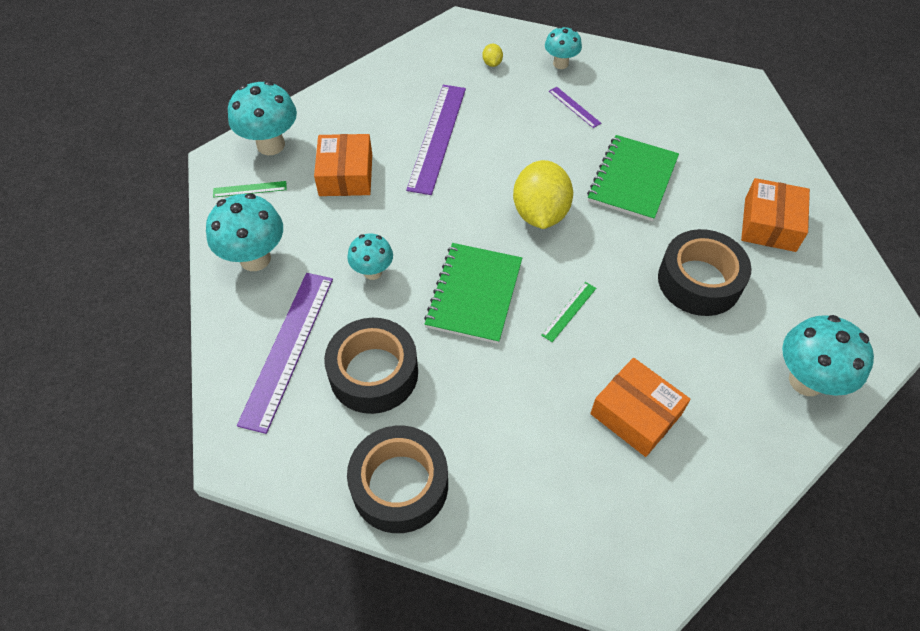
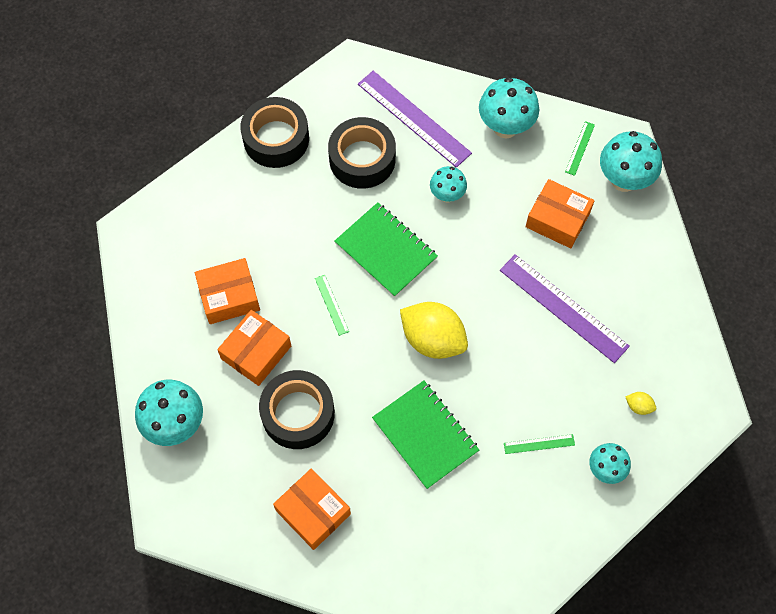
camera: 120 degrees right, 10 degrees up
purple ruler [549,87,601,128] -> green ruler [504,434,575,454]
none -> orange box [217,310,291,386]

